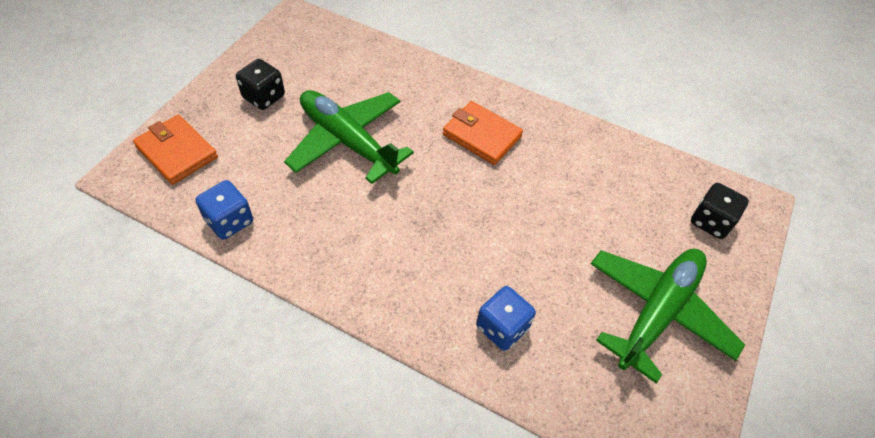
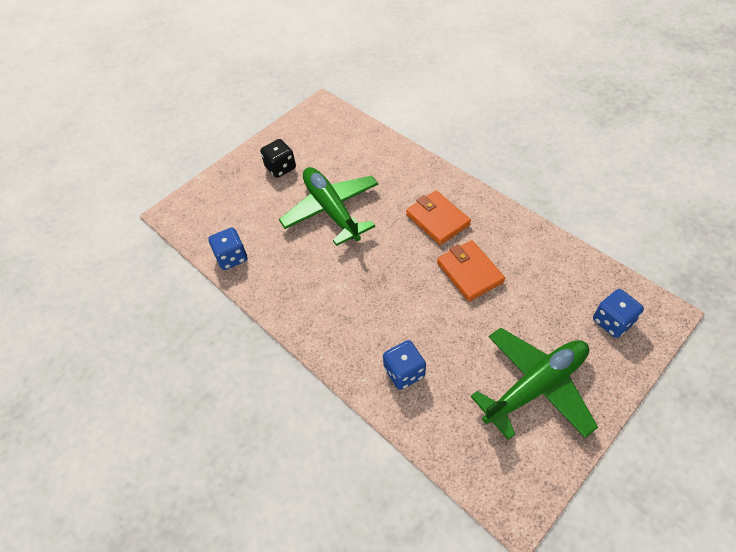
camera: 25 degrees right, 0 degrees up
orange wallet [133,115,218,185] -> orange wallet moved to [437,240,505,302]
black dice [691,183,749,239] -> blue dice [593,289,644,338]

